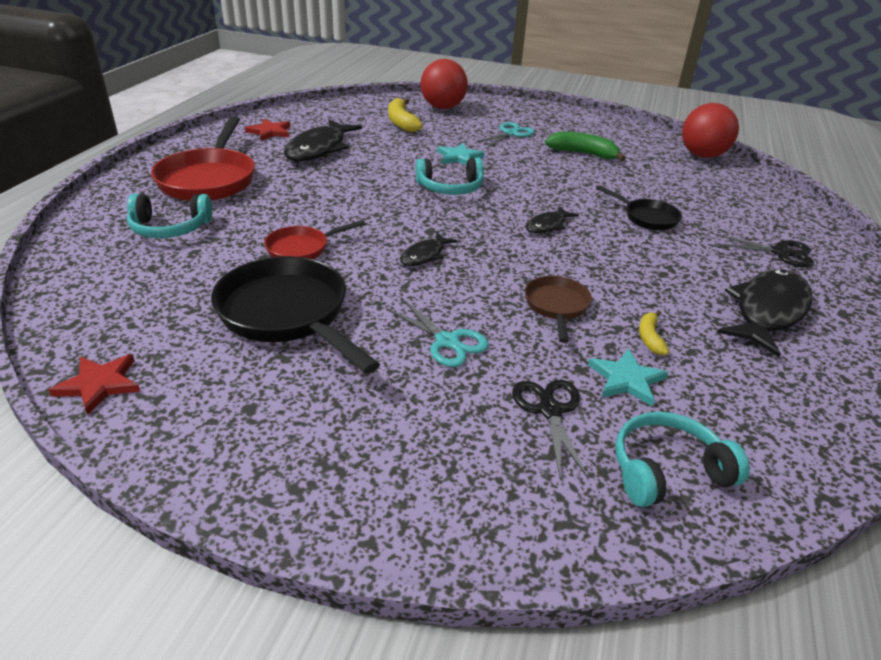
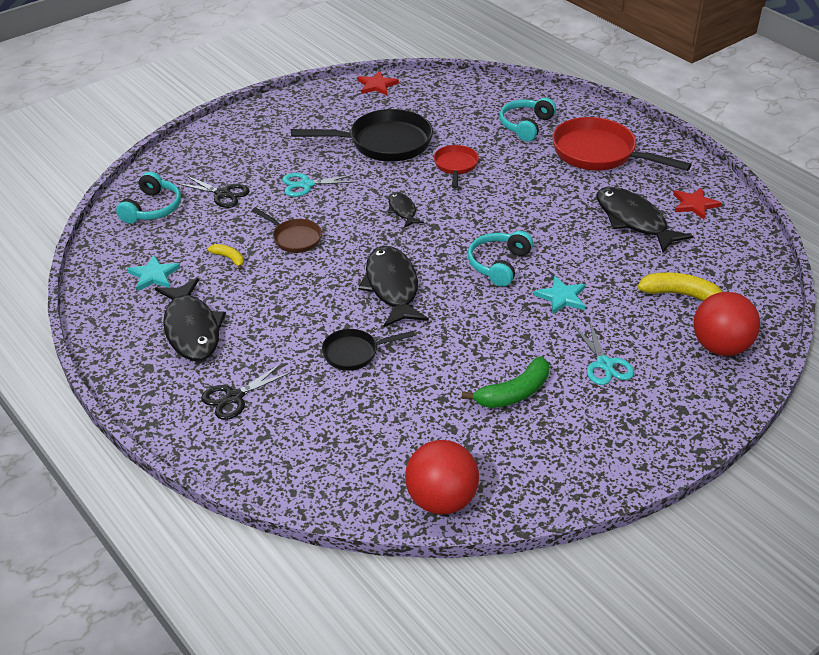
camera: 125 degrees right, 5 degrees up
black fish [526,206,579,233] -> black fish [358,246,429,327], size x1.93
turquoise star [588,348,668,407] -> turquoise star moved to [127,255,180,291]

